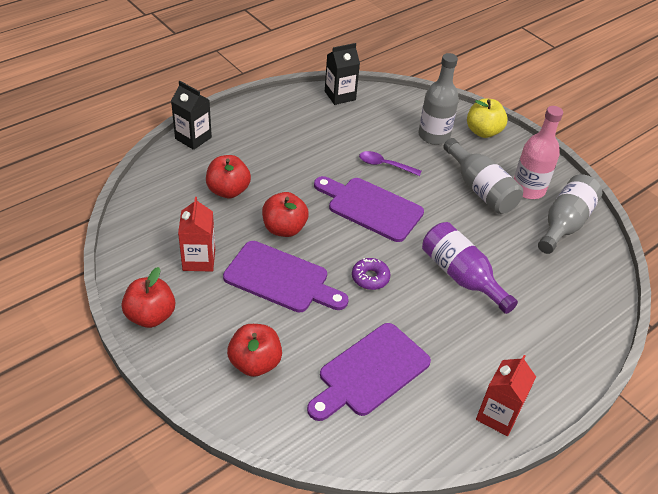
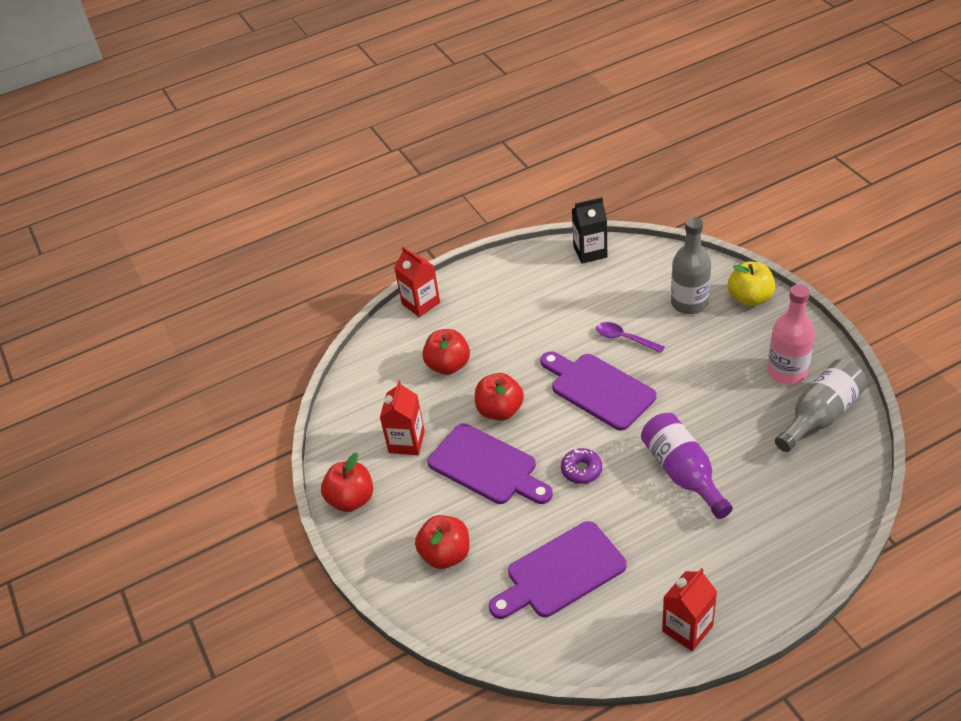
camera: 20 degrees right, 0 degrees up
black carton [171,81,212,150] -> red carton [394,247,440,317]
grey bottle [443,138,523,214] -> none

